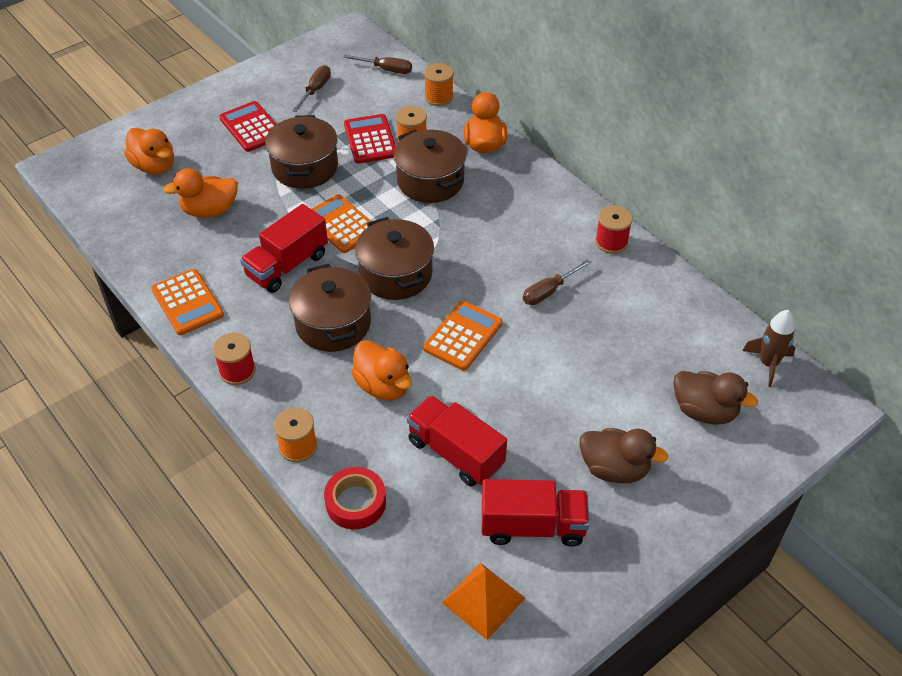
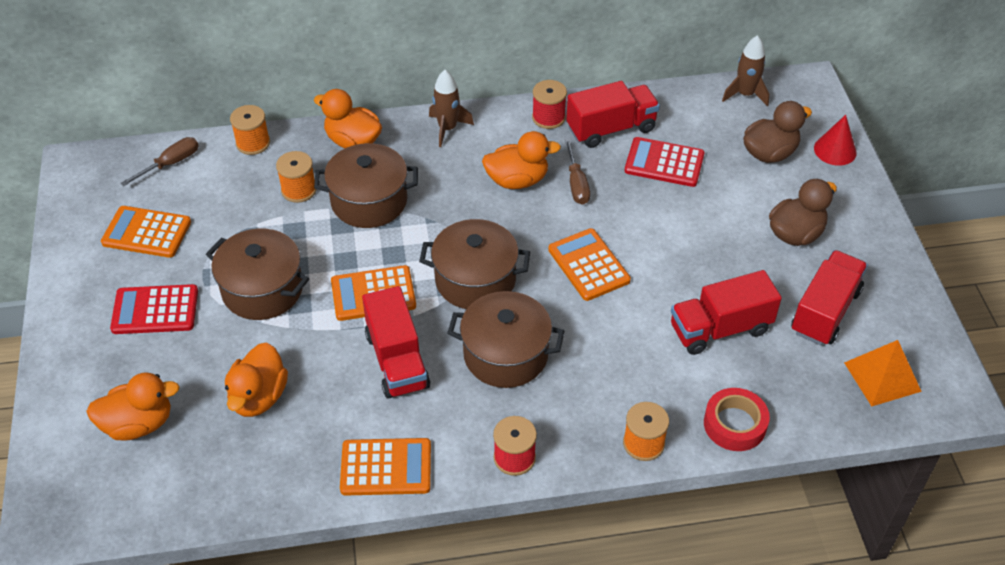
camera: 60 degrees left, 0 degrees up
brown screwdriver [292,65,331,112] -> orange calculator [101,206,191,258]
red calculator [344,114,396,164] -> red calculator moved to [624,137,704,187]
orange duck [351,340,412,400] -> orange duck moved to [482,131,561,189]
none -> brown rocket [429,70,474,147]
none -> red truck [566,81,660,148]
none -> red cone [814,115,857,166]

